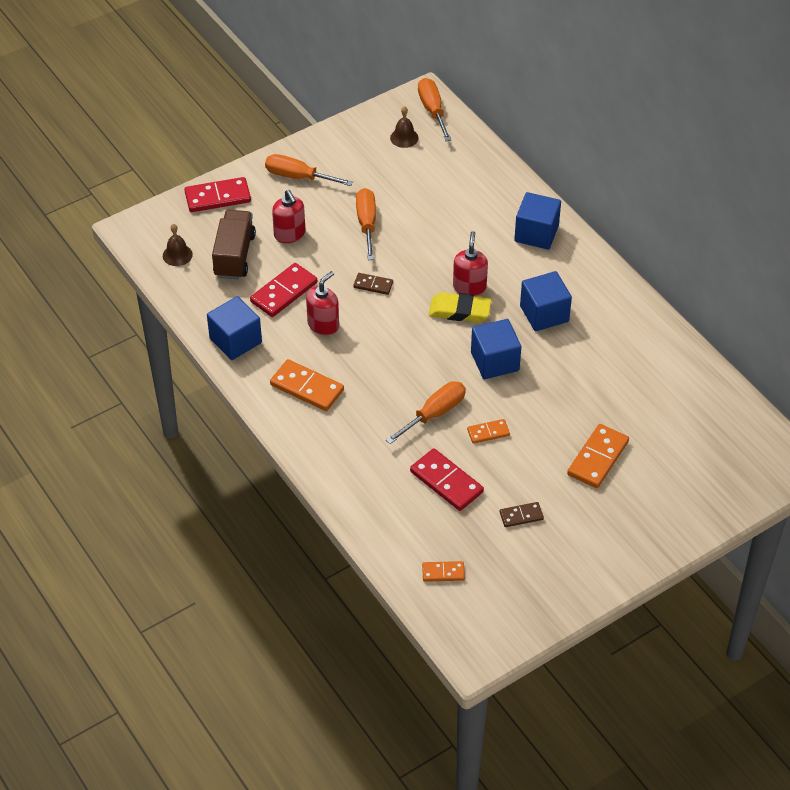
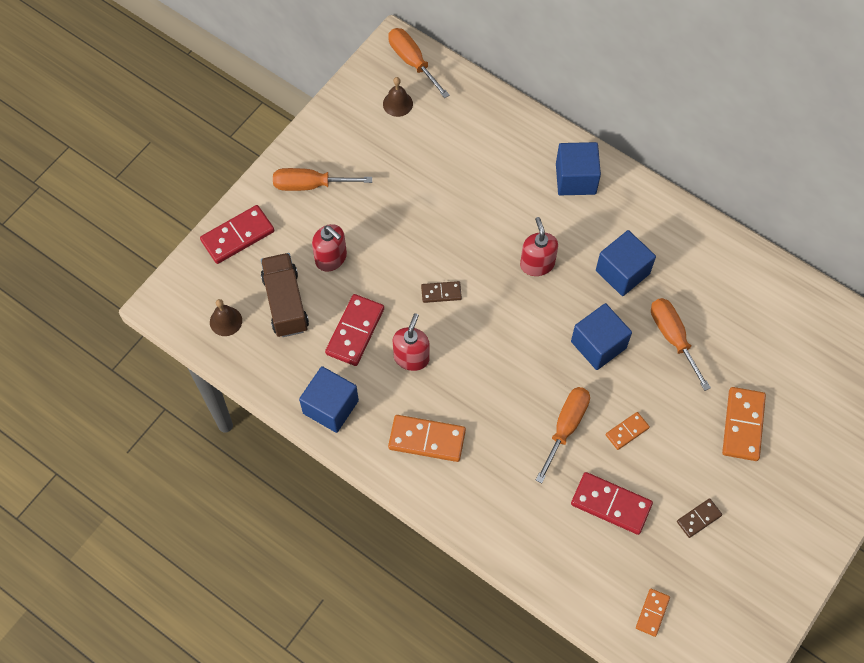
camera: 20 degrees left, 15 degrees up
orange screwdriver [356,188,376,260] -> orange screwdriver moved to [651,298,711,391]
orange domino [422,561,465,582] -> orange domino turned 45 degrees counterclockwise [636,589,670,637]
yellow eraser [429,292,492,322] -> none

